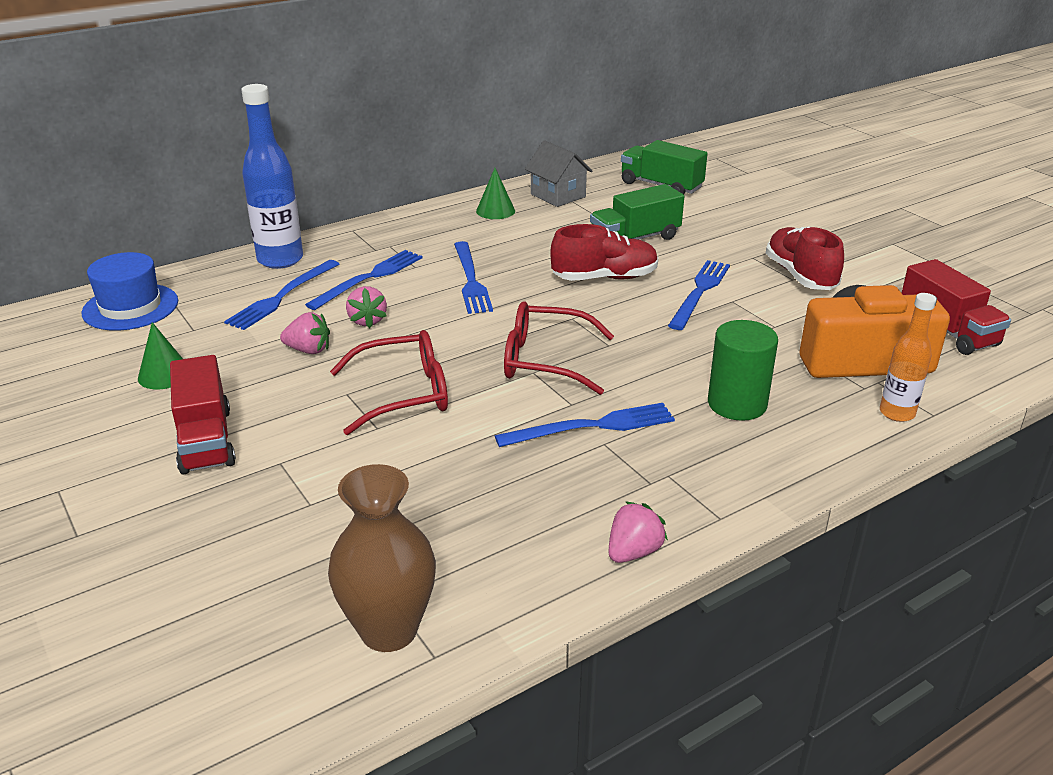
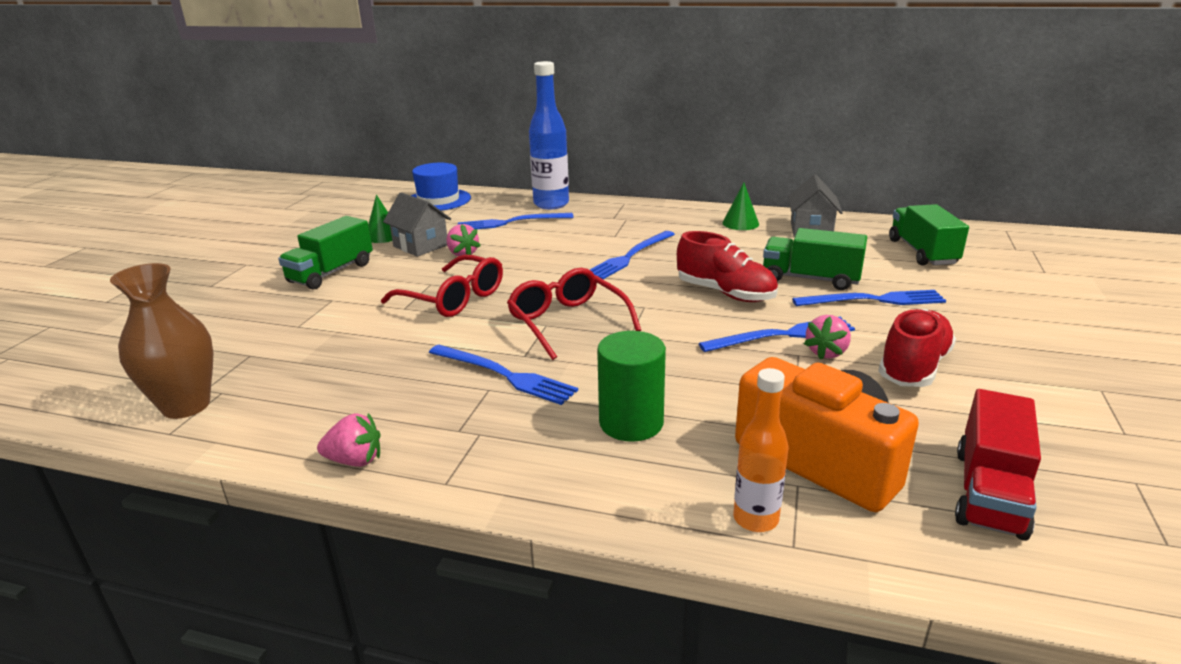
camera: 50 degrees right, 5 degrees down
red truck [170,355,236,475] -> green truck [278,216,373,290]
blue fork [305,250,423,310] -> blue fork moved to [792,290,946,306]
pink strawberry [346,286,387,328] -> pink strawberry moved to [804,315,851,360]
none -> grey house [383,192,451,257]

